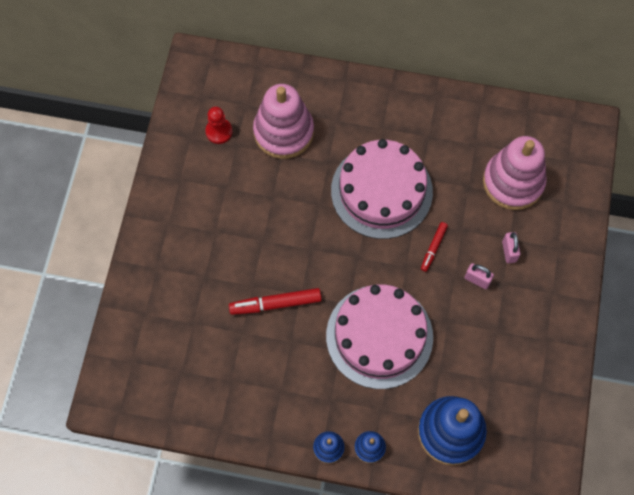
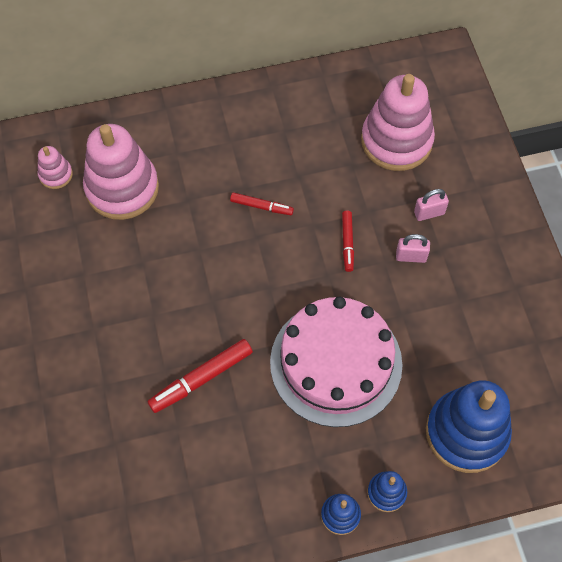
camera: 25 degrees left, 5 degrees down
red pawn [205,107,232,144] -> none
pink cake [331,139,433,239] -> red marker [230,192,294,215]
pink padlock [502,232,520,263] -> pink padlock turned 75 degrees counterclockwise [414,189,449,221]
none -> pink stacking toy [37,146,73,189]

